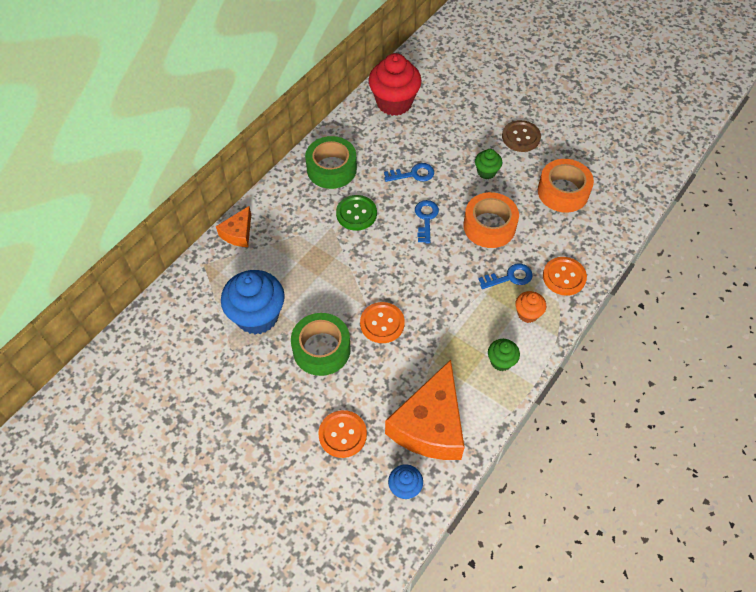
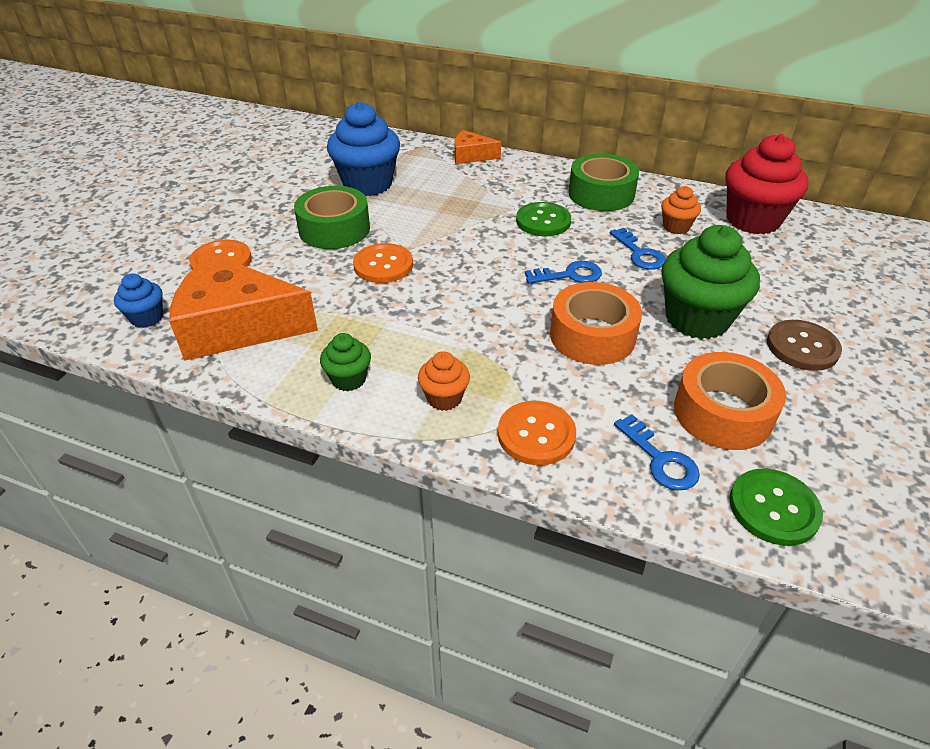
camera: 75 degrees right, 15 degrees down
green cupcake [475,149,502,179] -> green cupcake [661,225,760,339], size x2.01
blue key [478,264,533,289] -> blue key moved to [614,414,700,491]
none -> orange cupcake [661,186,701,234]
none -> green button [729,469,823,546]

